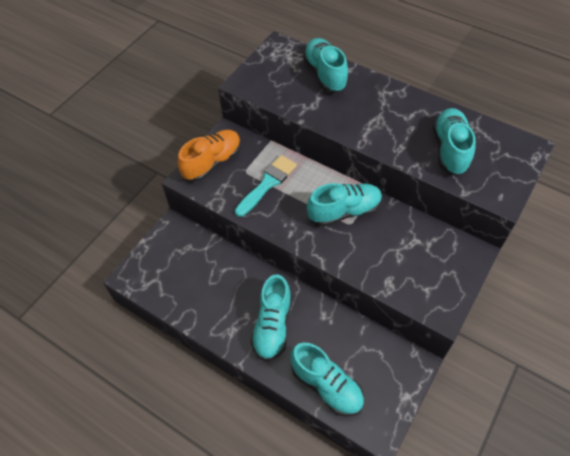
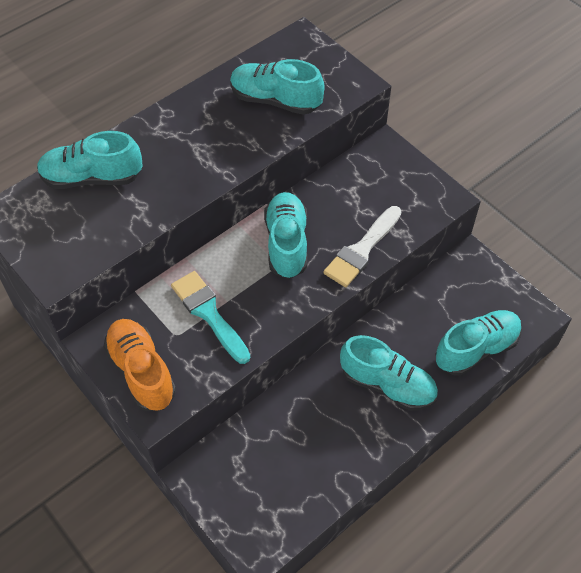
camera: 75 degrees left, 0 degrees up
none -> white brush [323,206,401,287]

